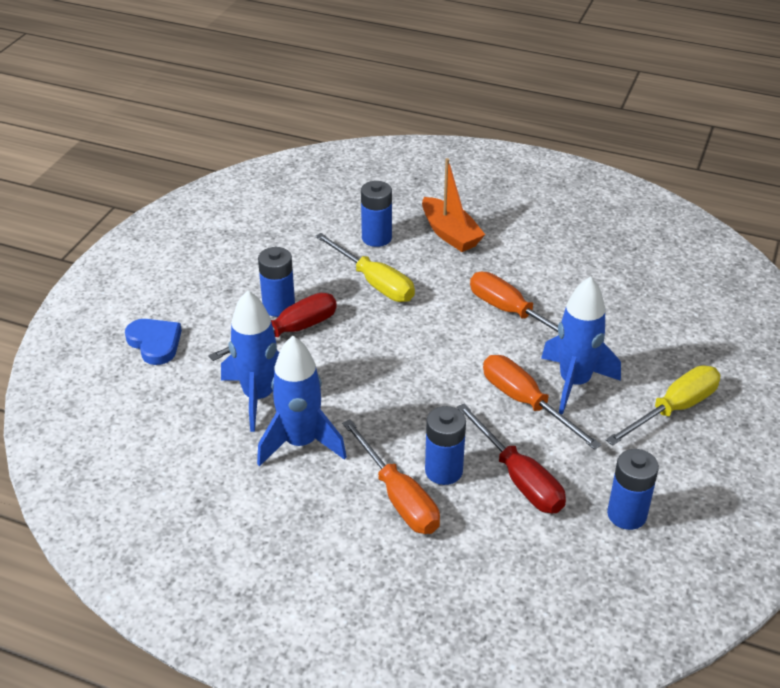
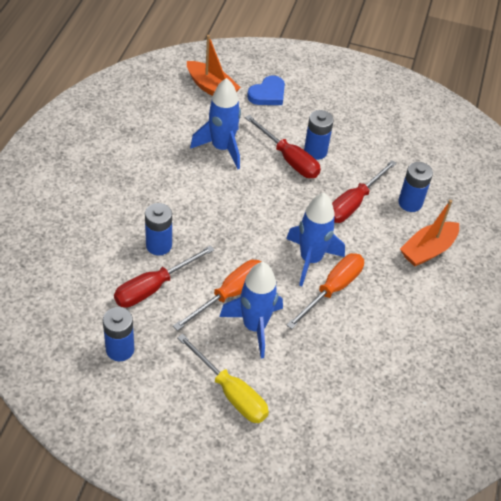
camera: 80 degrees right, 10 degrees up
blue rocket [257,336,347,467] -> blue rocket moved to [286,193,345,286]
yellow screwdriver [315,233,415,302] -> red screwdriver [332,160,397,223]
orange screwdriver [342,419,440,534] -> none
none -> orange boat [187,35,241,96]

